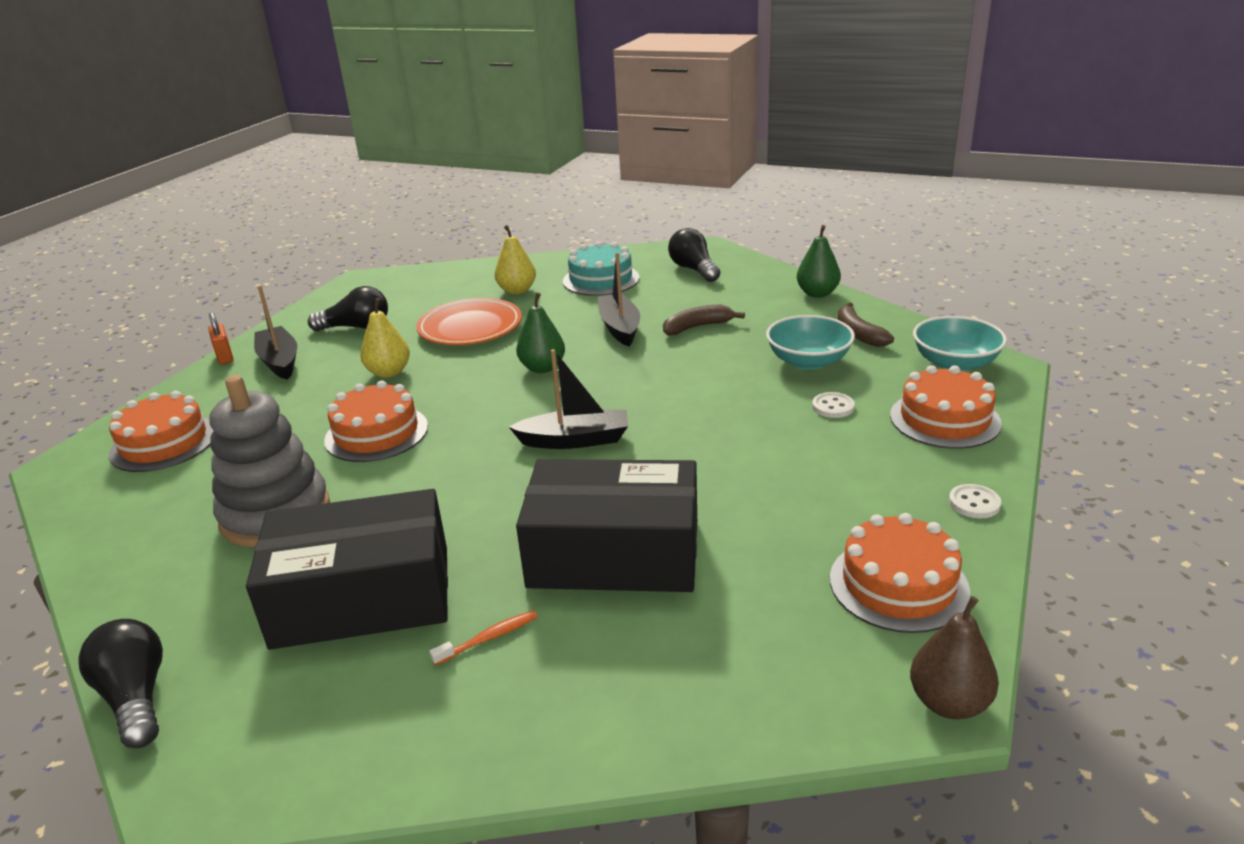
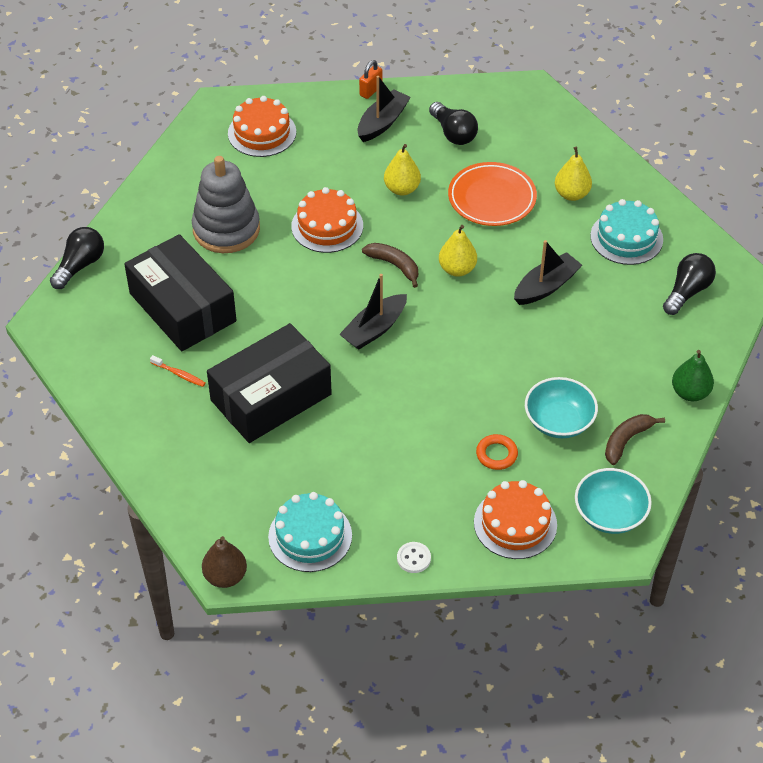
camera: 60 degrees right, 20 degrees up
black boat [509,349,628,449] -> black boat turned 75 degrees clockwise [339,274,407,350]
green pear [516,292,565,373] -> yellow pear [439,225,477,277]
black box [516,459,697,592] -> black box turned 75 degrees clockwise [207,323,332,443]
brown banana [663,305,745,335] -> brown banana moved to [362,243,418,288]
white button [812,392,855,418] -> orange ring [476,434,518,470]
orange cake [830,513,970,633] -> turquoise cake [268,492,352,572]

